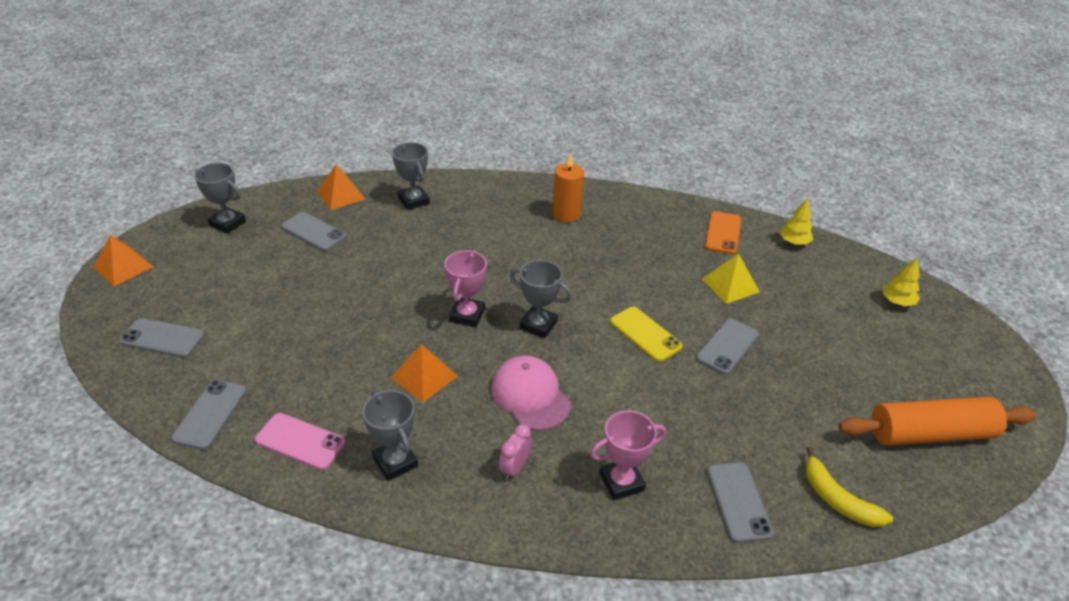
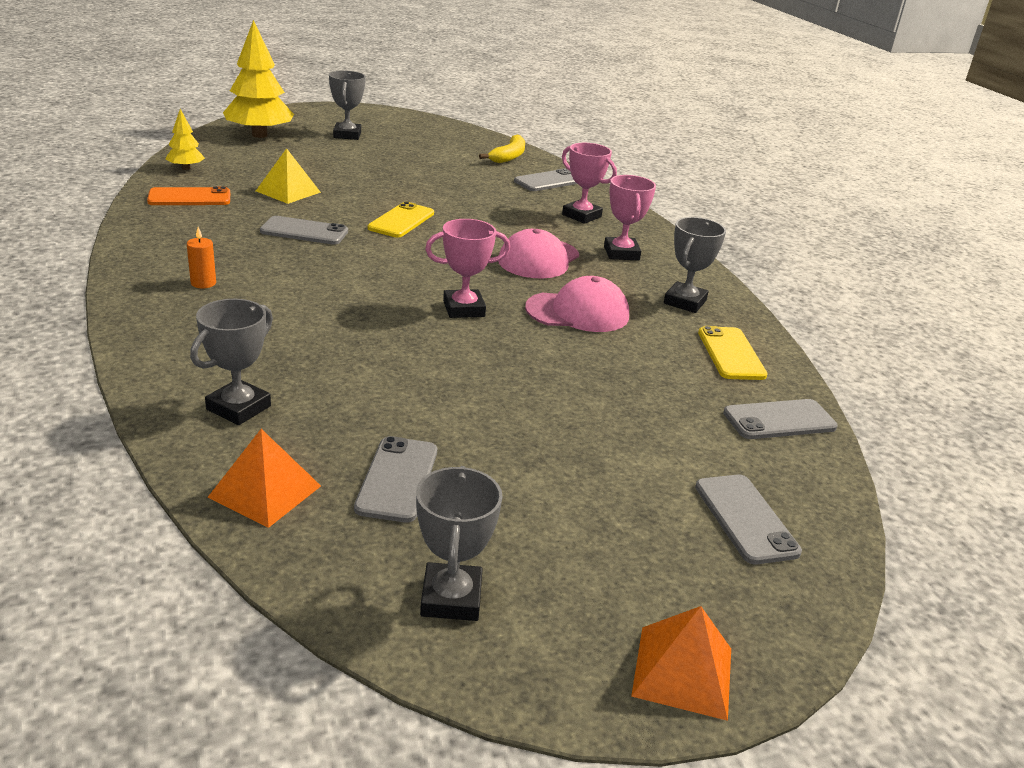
camera: 120 degrees left, 10 degrees down
pink phone [255,413,346,470] -> yellow phone [698,326,767,380]
orange pyramid [391,344,457,402] -> pink cap [525,276,629,332]
pink clock [499,424,532,480] -> pink trophy [604,175,656,261]
grey trophy [510,260,572,338] -> grey trophy moved to [329,71,365,140]
orange candle [552,154,584,222] -> orange candle [187,227,216,288], size x0.58
grey phone [696,319,759,375] -> grey phone moved to [260,216,348,245]
orange rolling pin [838,397,1036,445] -> none
yellow tree [883,258,920,306] -> yellow tree [223,20,294,138], size x2.03

